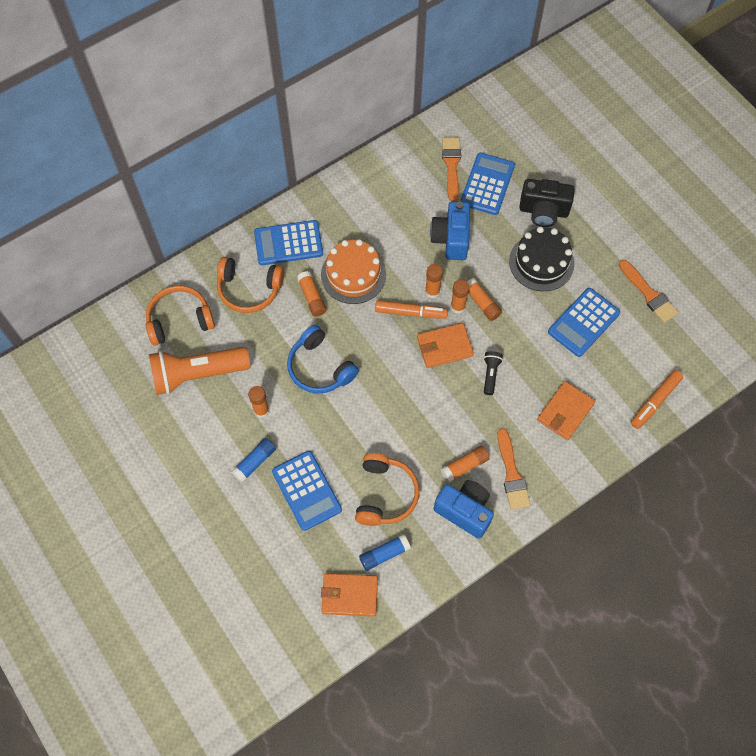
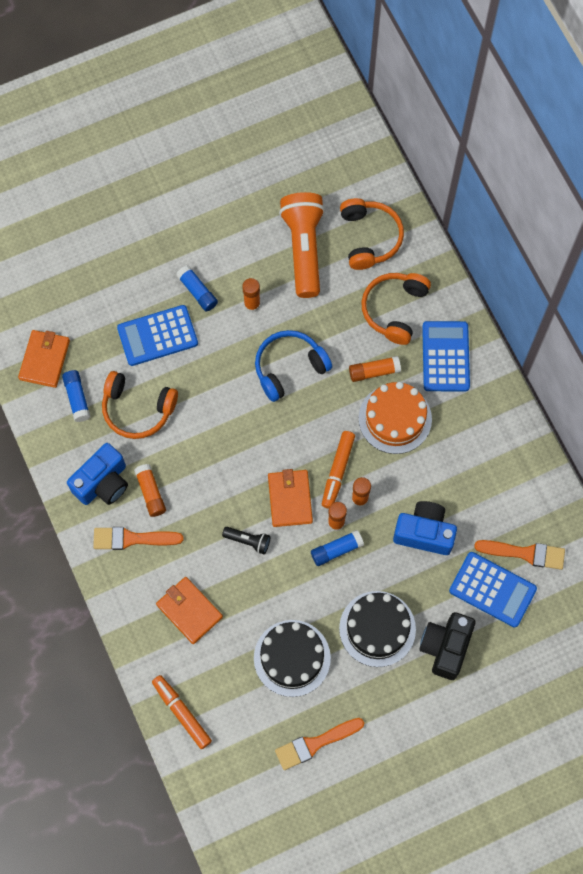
camera: 100 degrees right, 5 degrees up
orange glue stick [467,278,502,321] -> blue glue stick [311,530,364,566]
blue calculator [548,288,620,357] -> black cake [254,620,331,697]

